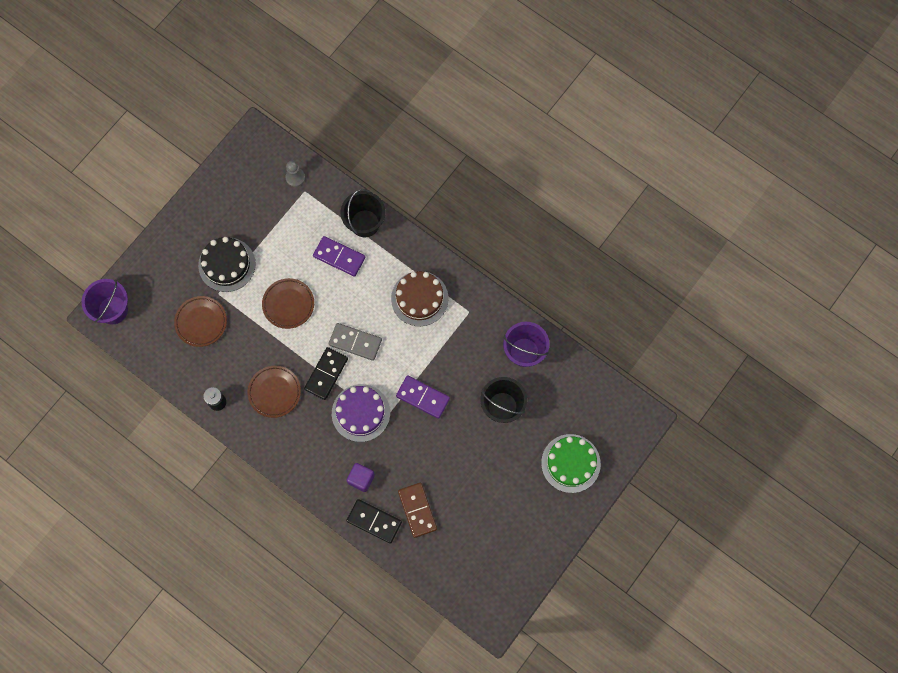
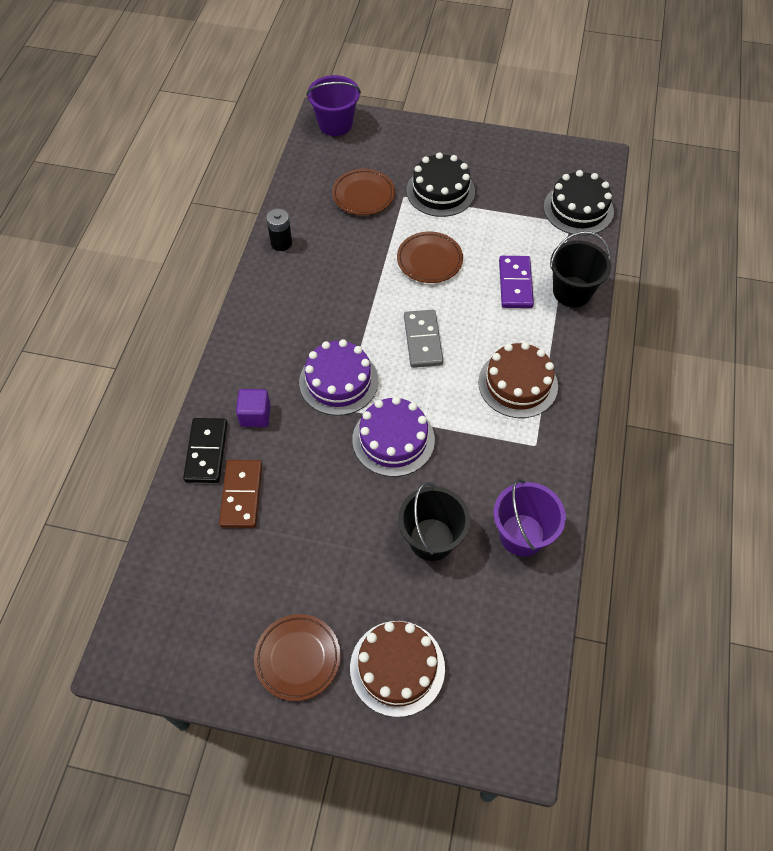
camera: 65 degrees right, 15 degrees down
brown plate [247,366,301,418] -> brown plate moved to [254,614,341,701]
grey pawn [285,161,305,187] -> black cake [544,170,614,236]
black domino [304,347,348,400] -> none
purple domino [396,375,450,419] -> purple cake [352,396,435,477]
brown domino [398,483,437,538] -> brown domino turned 45 degrees counterclockwise [219,460,262,528]
green cake [541,434,601,493] -> brown cake [350,621,445,717]

